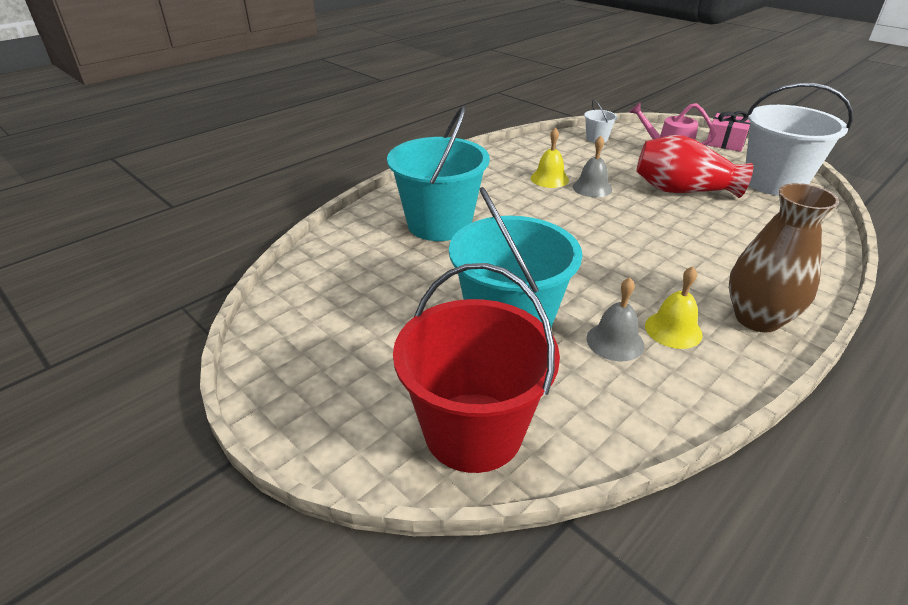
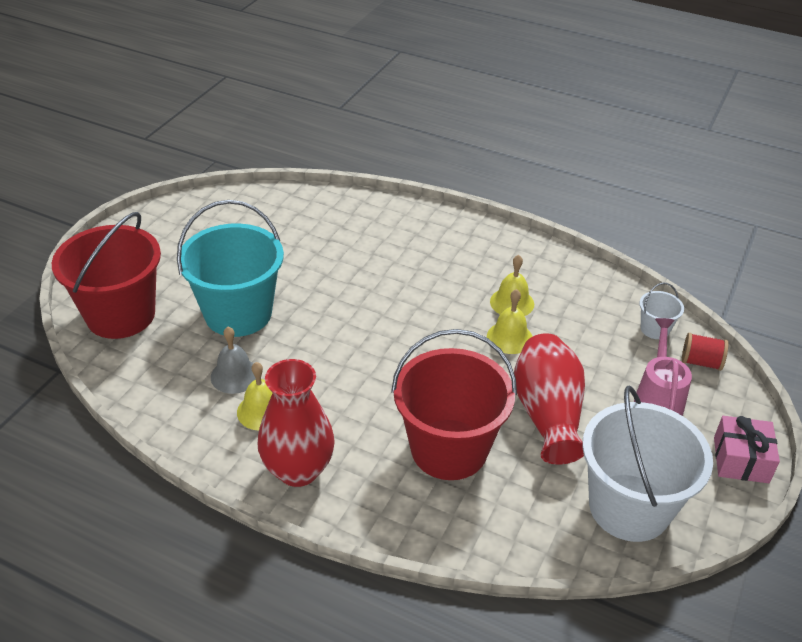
camera: 70 degrees right, 5 degrees up
turquoise bucket [387,107,490,241] -> none
grey bell [573,136,612,197] -> yellow bell [487,289,532,354]
brown vase [729,183,839,332] -> red vase [258,359,335,487]
none -> red bucket [391,329,517,480]
none -> red spool [682,333,728,371]

